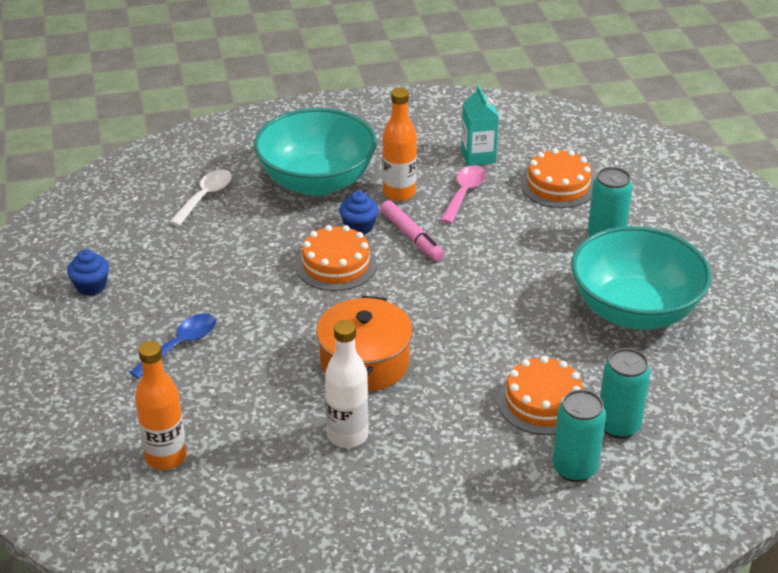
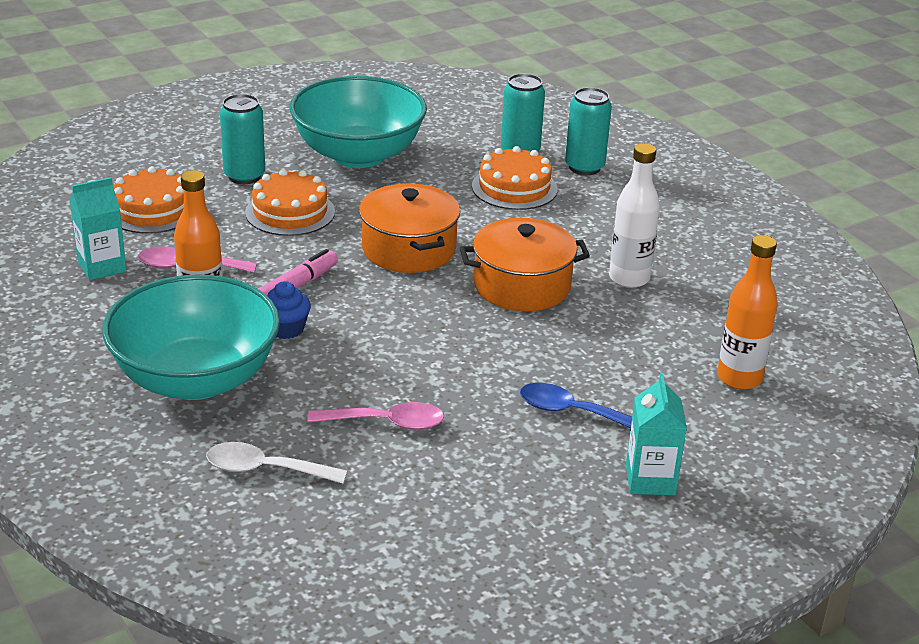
camera: 110 degrees left, 5 degrees down
blue cupcake [67,249,109,296] -> none
orange cake [296,225,377,291] -> orange cake moved to [245,169,335,236]
none -> pink spoon [308,402,444,430]
none -> orange pot [359,183,460,273]
none -> turquoise carton [626,373,687,495]

